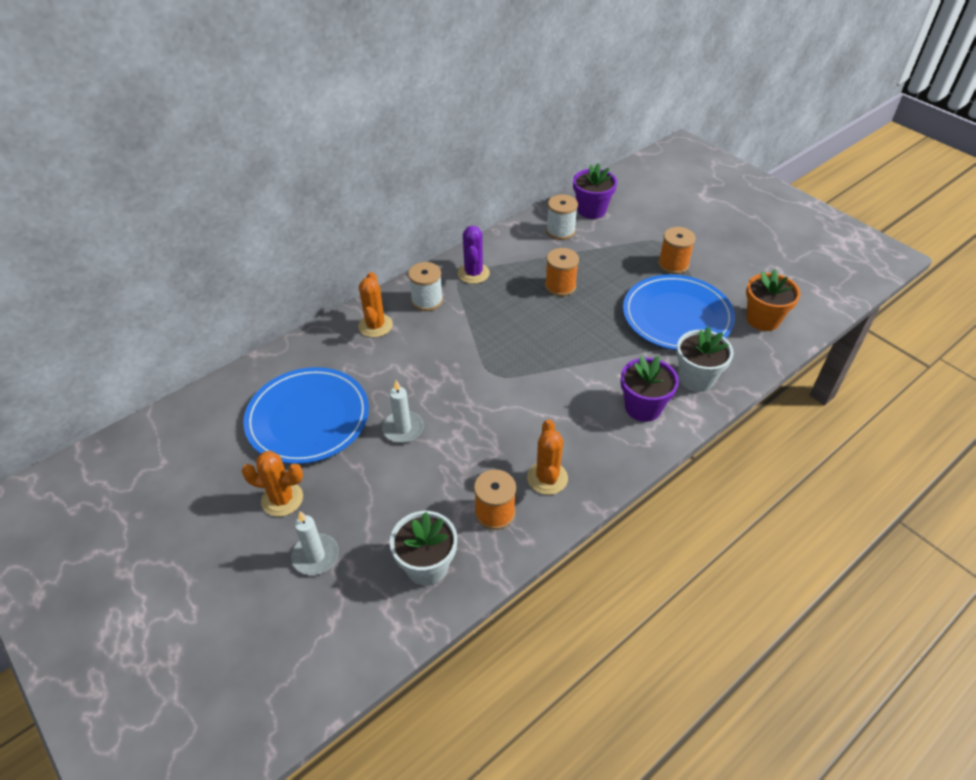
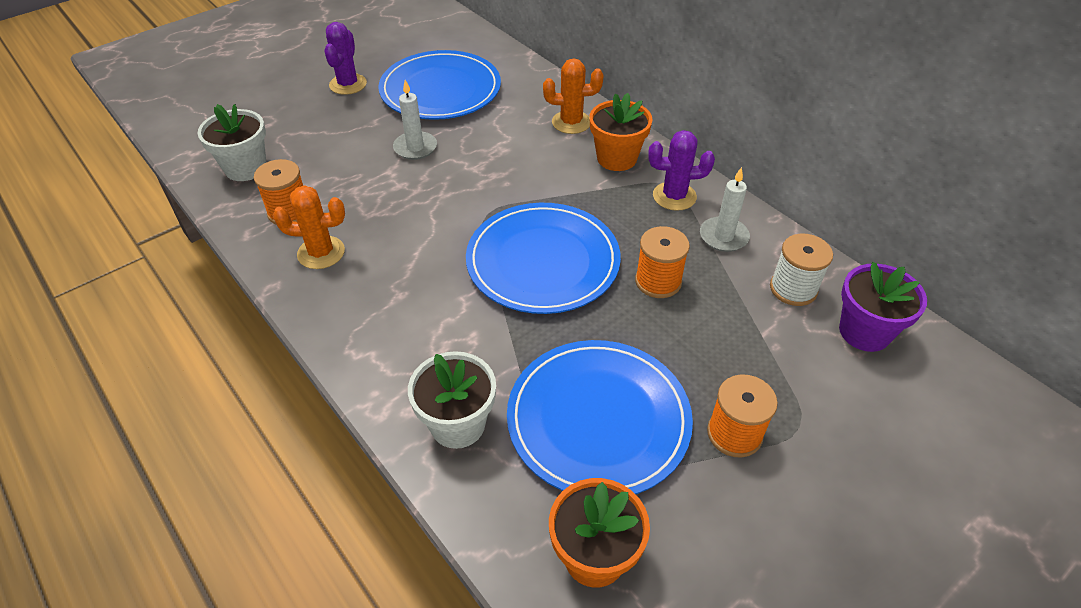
camera: 90 degrees right, 0 degrees up
orange cactus [242,451,303,517] -> purple cactus [324,22,367,95]
white candle [291,511,339,575] -> white candle moved to [700,167,750,252]
white spool [408,262,443,311] -> orange flower pot [589,93,653,171]
purple flower pot [621,356,679,422] -> none
none -> blue plate [466,203,621,314]

